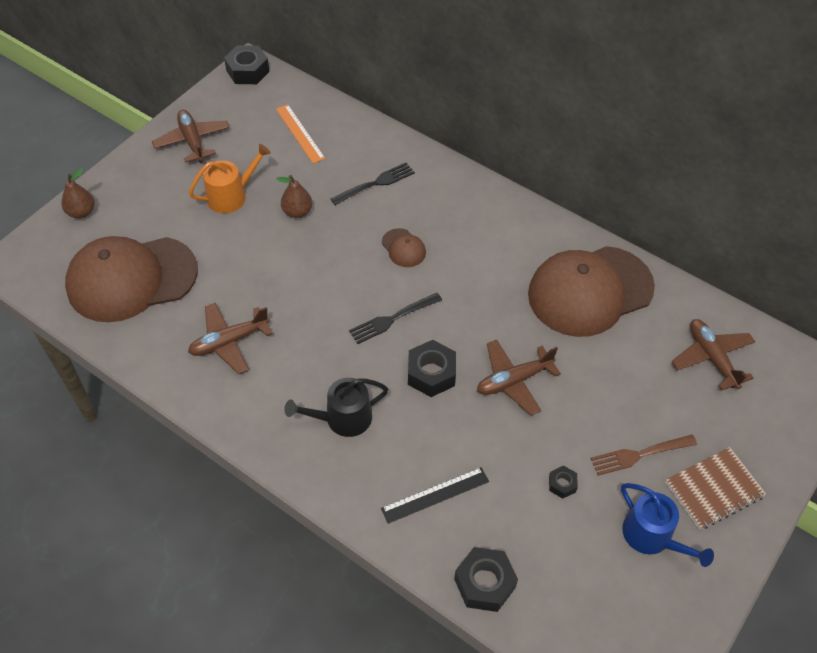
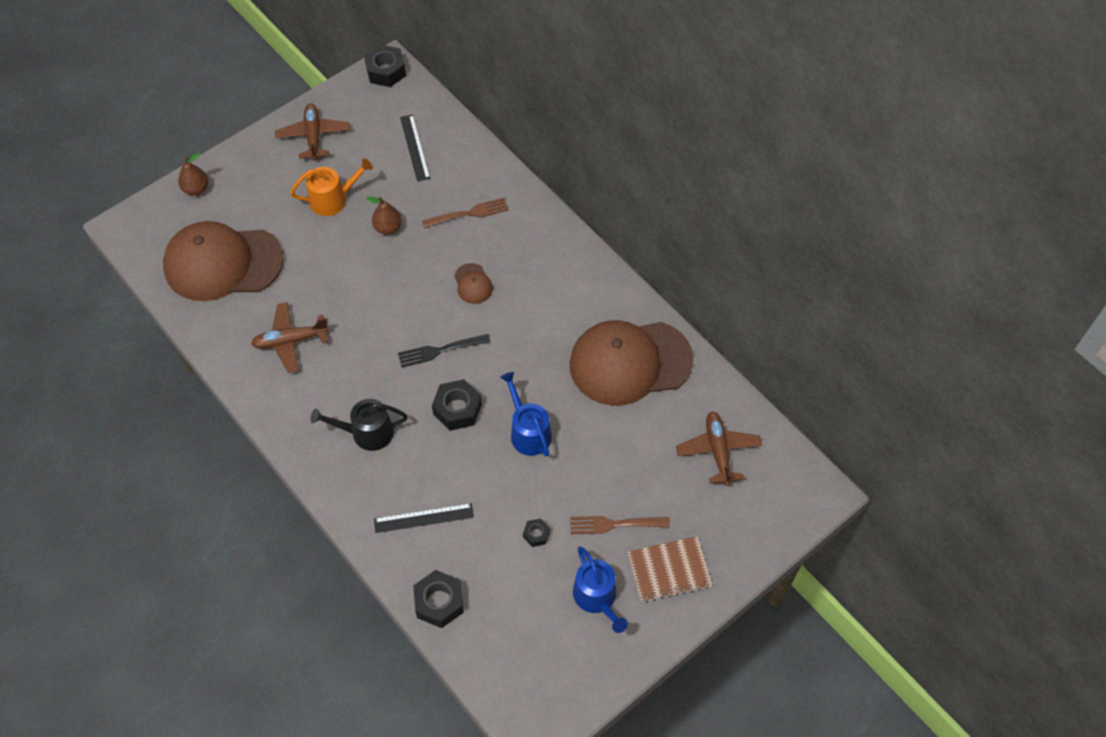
camera: 15 degrees right, 5 degrees up
orange ruler [276,104,325,164] -> black ruler [400,114,430,181]
black fork [331,163,415,205] -> brown fork [422,198,509,228]
brown plane [477,340,561,416] -> blue watering can [500,372,552,457]

